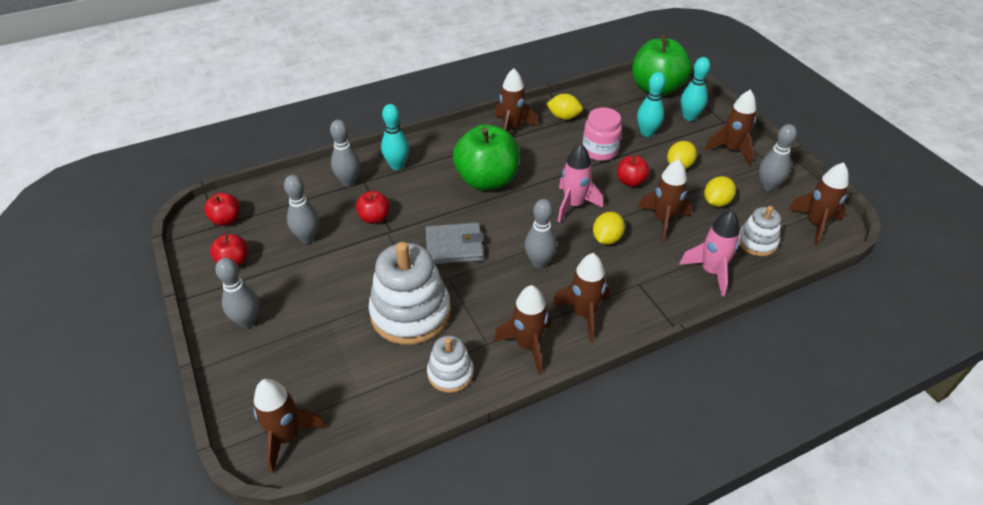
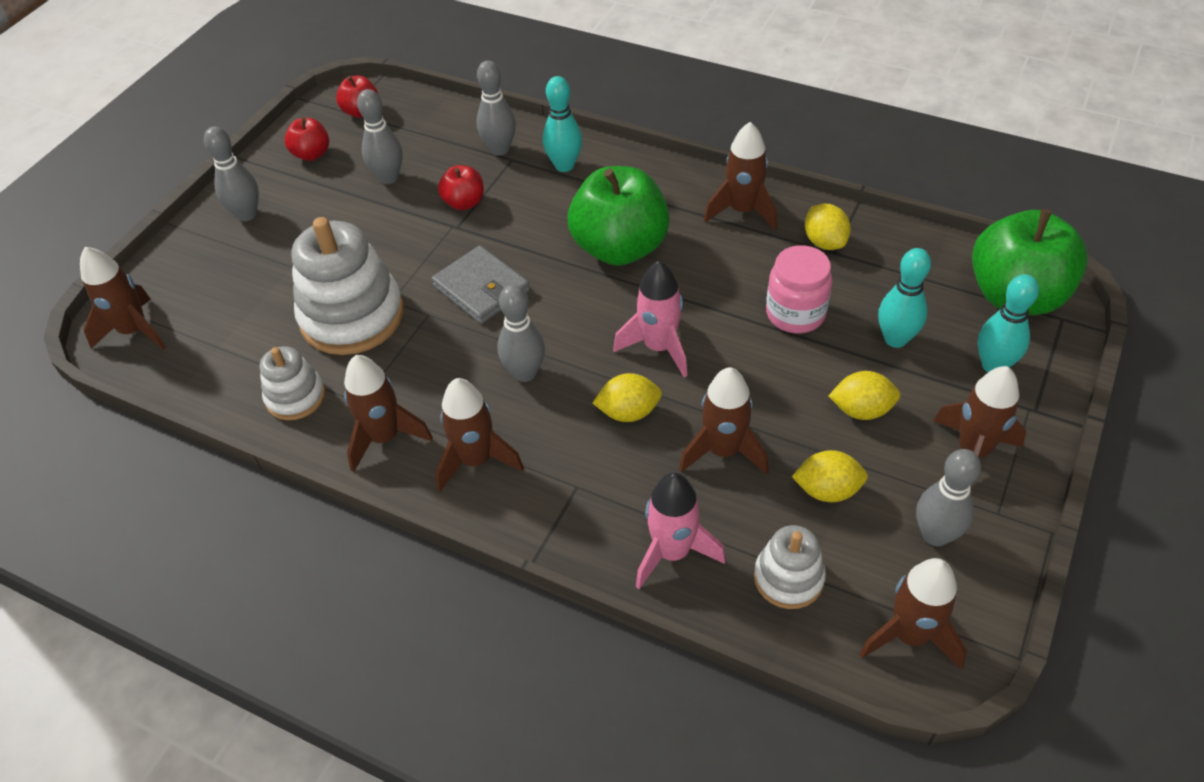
camera: 55 degrees right, 5 degrees up
red apple [617,155,650,187] -> none

